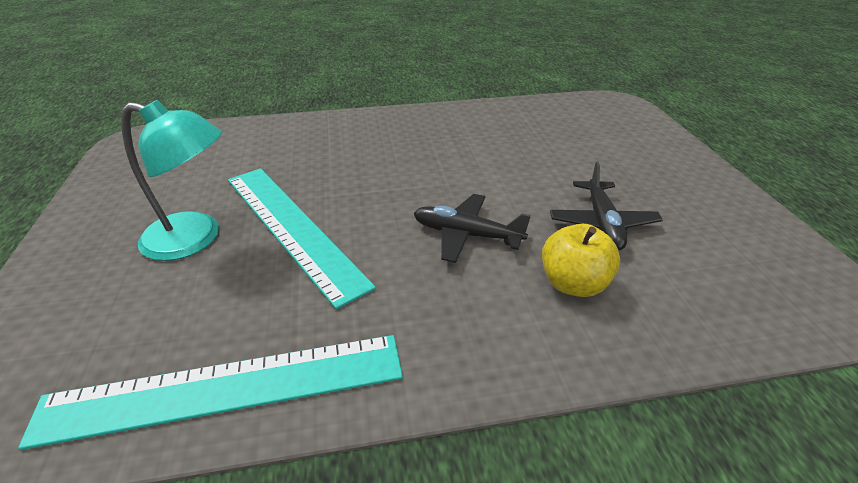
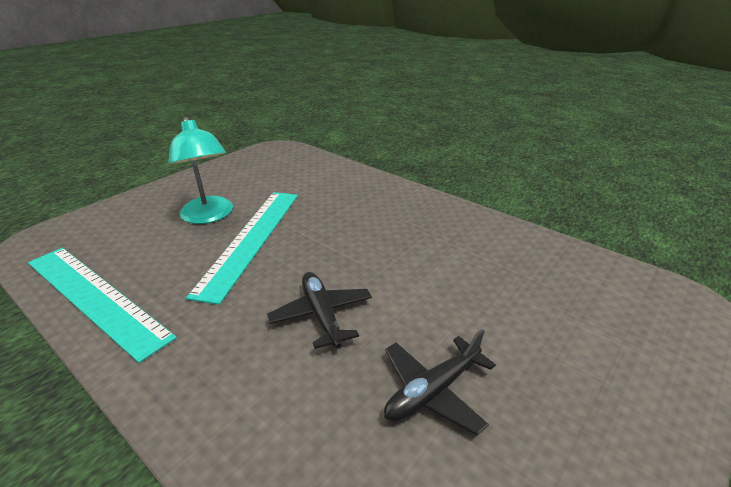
camera: 50 degrees right, 5 degrees down
yellow apple [542,224,620,297] -> none

